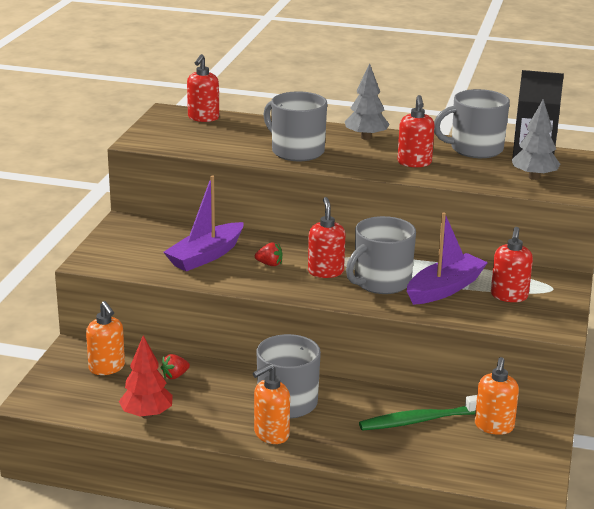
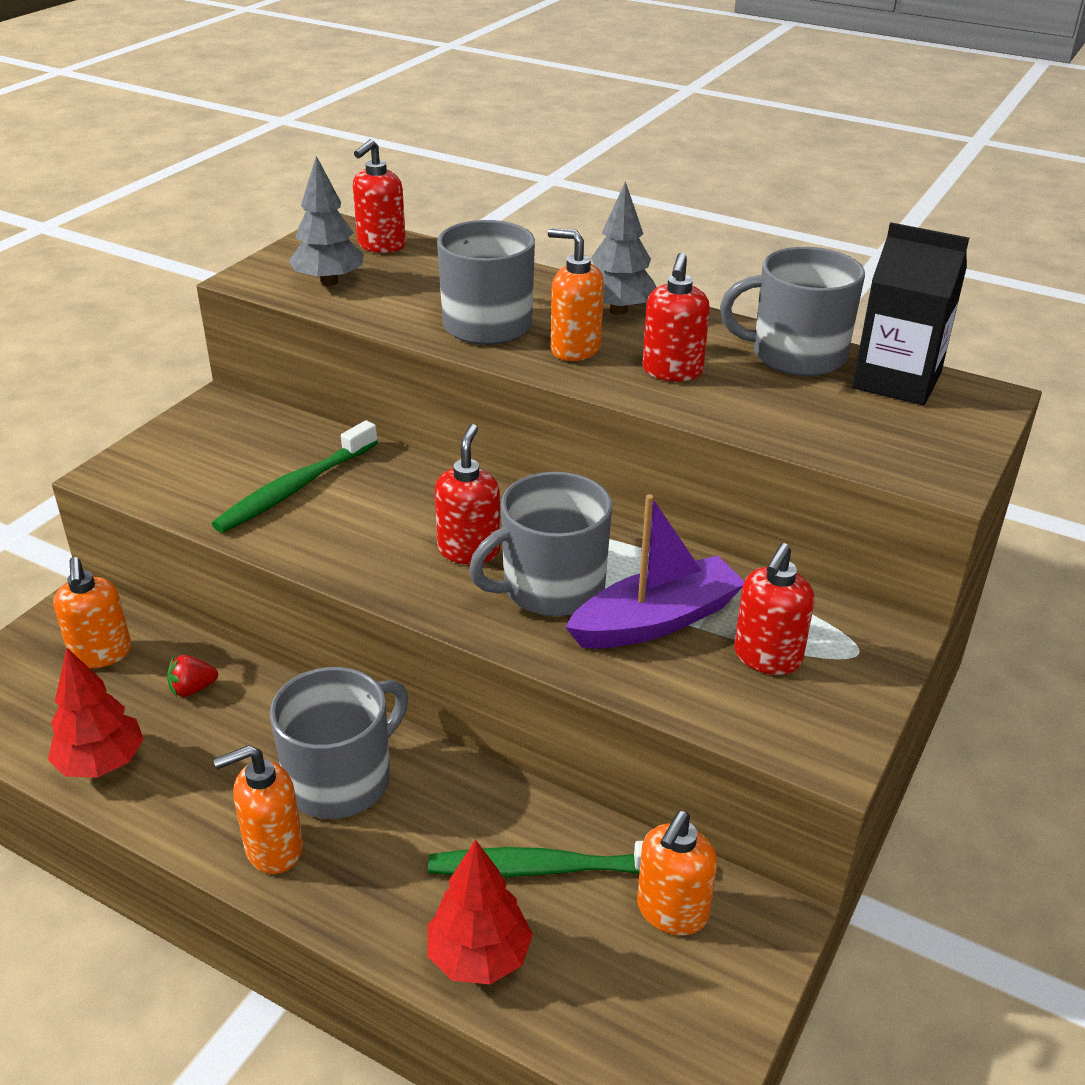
camera: 15 degrees right, 10 degrees up
purple boat [163,176,244,271] -> green toothbrush [212,420,378,533]
red strawberry [255,242,283,266] -> none
grey tree [512,99,560,180] -> grey tree moved to [289,156,364,286]
none -> red tree [428,840,533,984]
none -> orange soap dispenser [548,228,604,361]

